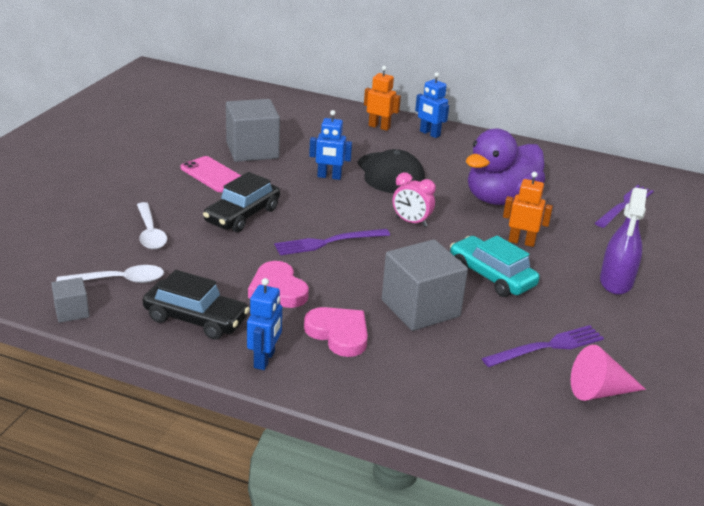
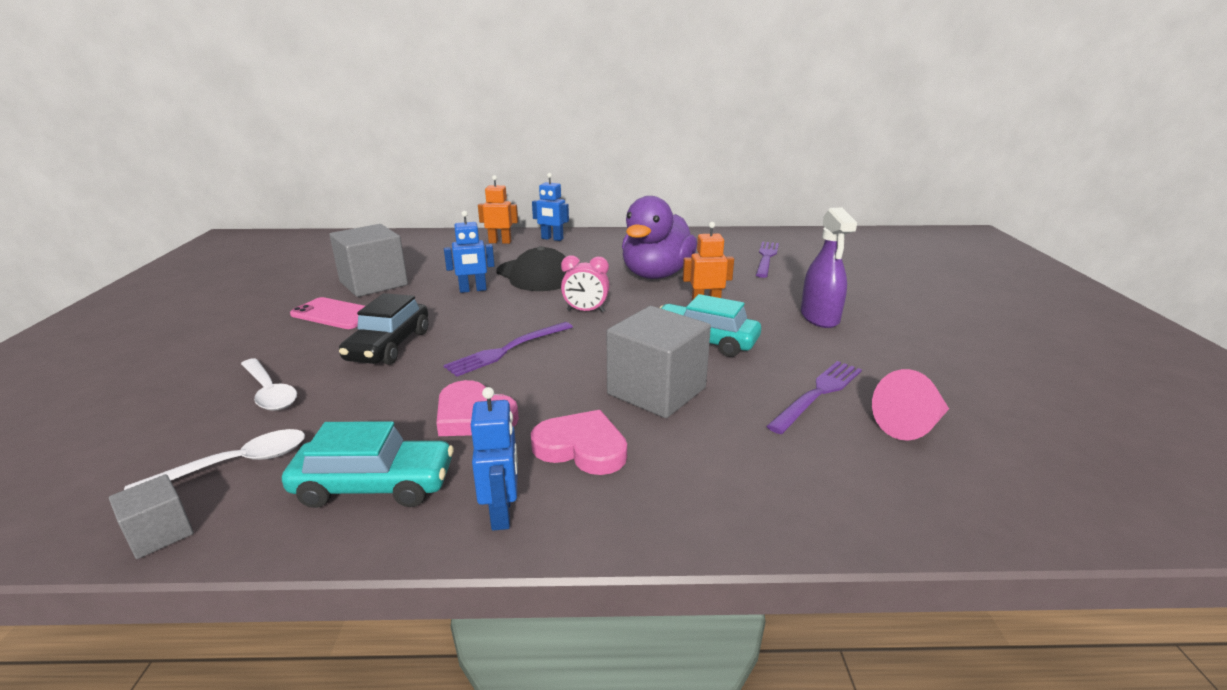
camera: 20 degrees left, 5 degrees down
black car [143,270,250,340] -> turquoise car [282,421,454,508]

